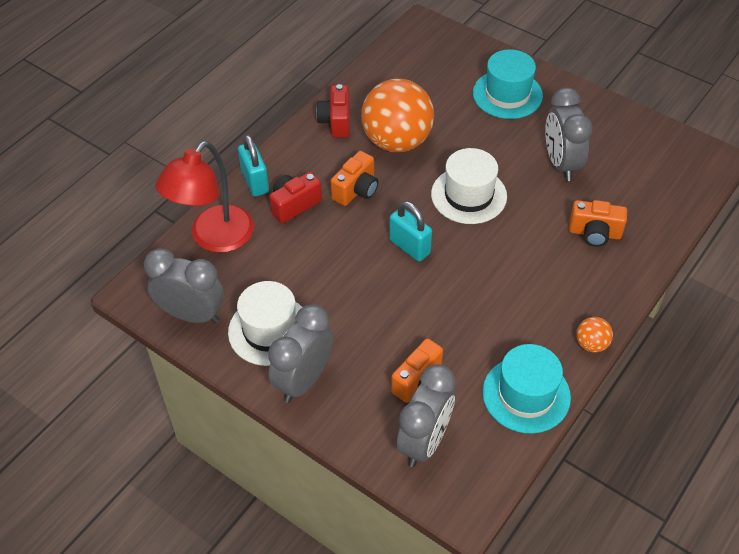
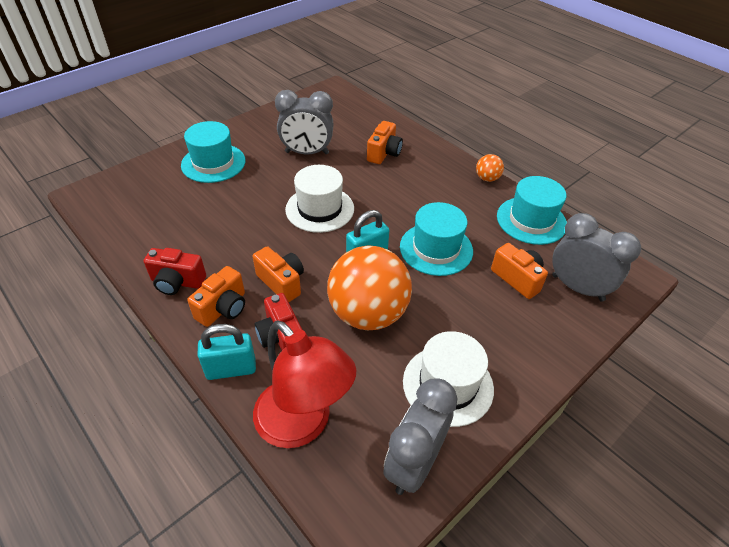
camera: 80 degrees left, 5 degrees down
grey clock [268,305,333,403] -> none
orange ball [361,79,434,152] -> orange ball moved to [327,245,412,330]
none -> orange camera [187,266,245,327]
none -> turquoise hat [400,202,473,276]

